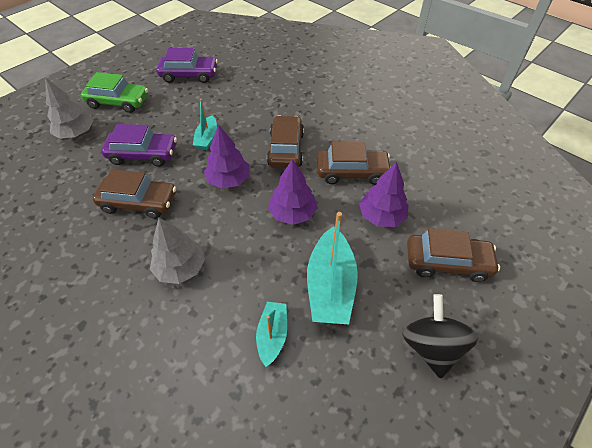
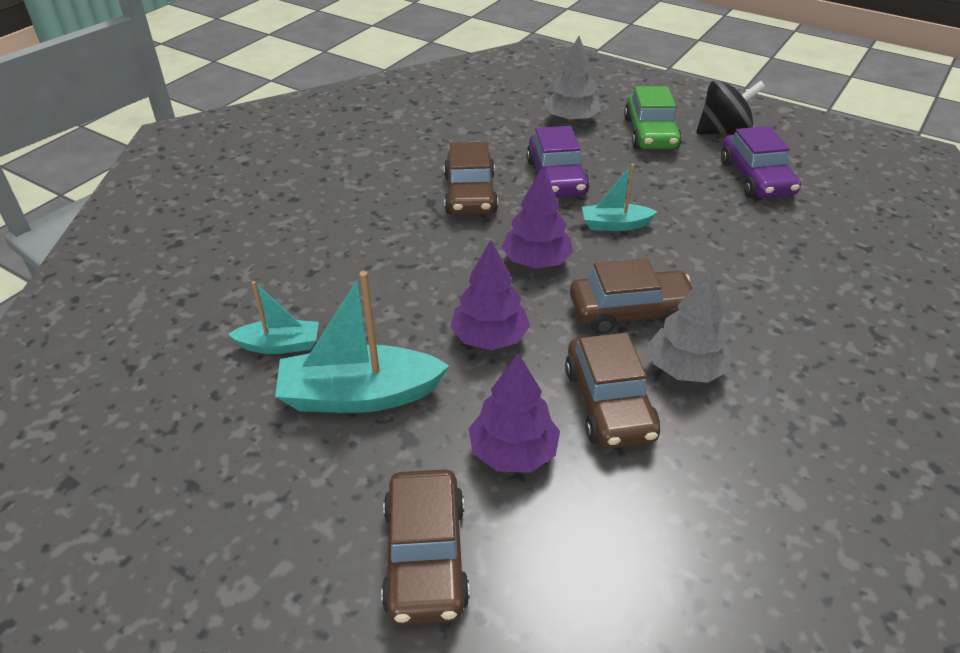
camera: 80 degrees right, 10 degrees down
grey tree [150,218,205,284] -> grey tree moved to [648,270,731,383]
black spinning top [402,294,478,379] -> black spinning top moved to [697,80,765,135]

